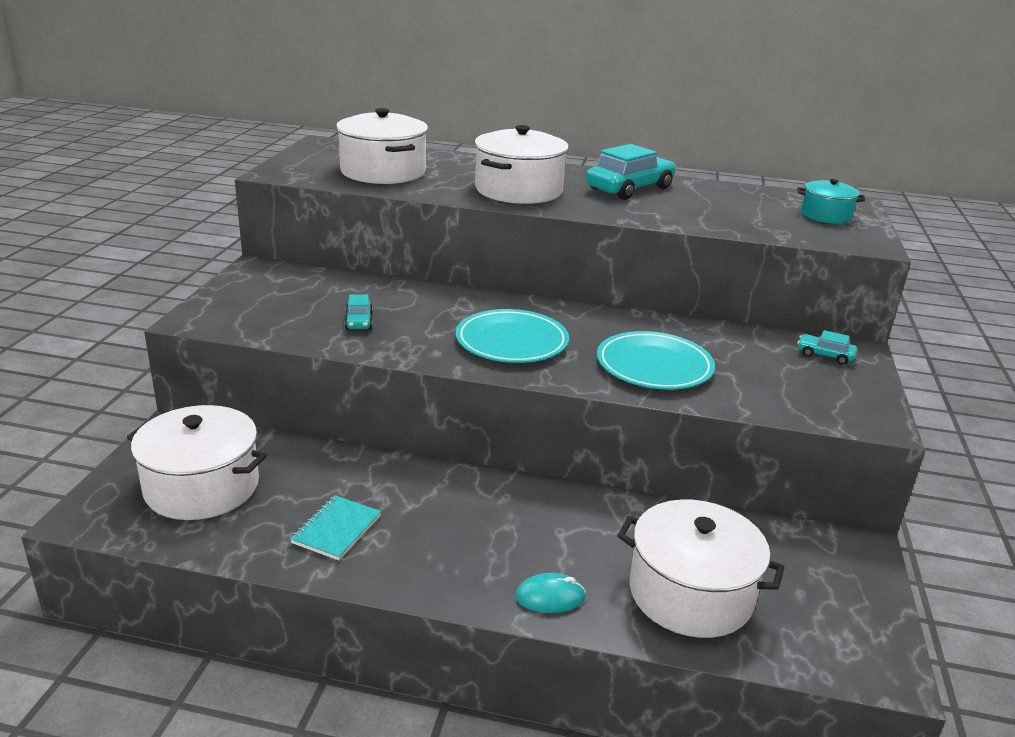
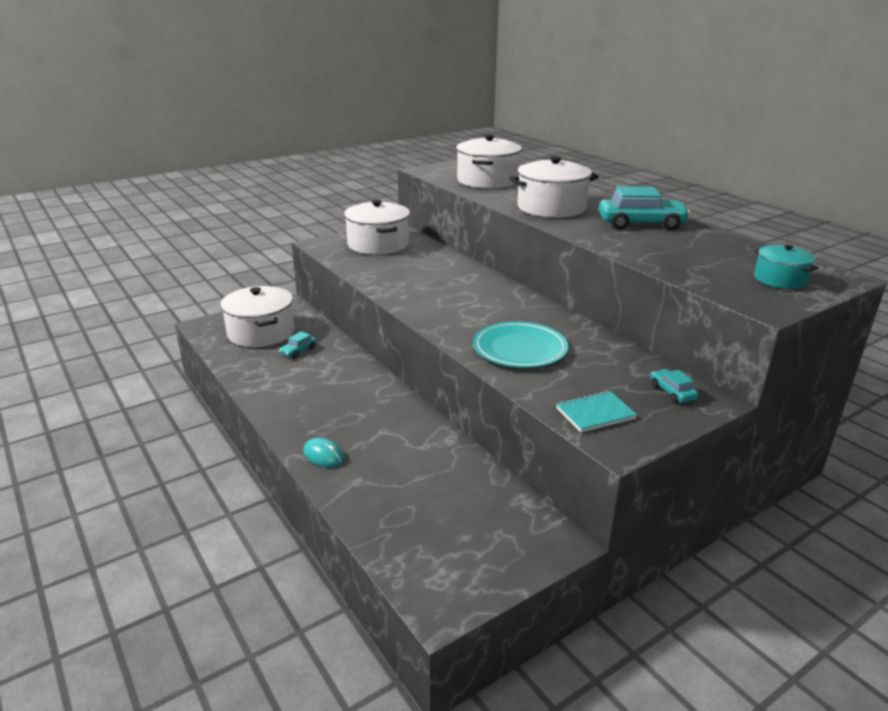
camera: 45 degrees right, 0 degrees up
turquoise notebook [290,495,381,560] -> turquoise notebook moved to [556,391,637,432]
turquoise car [345,294,373,330] -> turquoise car moved to [279,331,317,358]
turquoise plate [456,309,569,363] -> none
white pot [617,499,785,638] -> white pot moved to [344,200,410,255]

